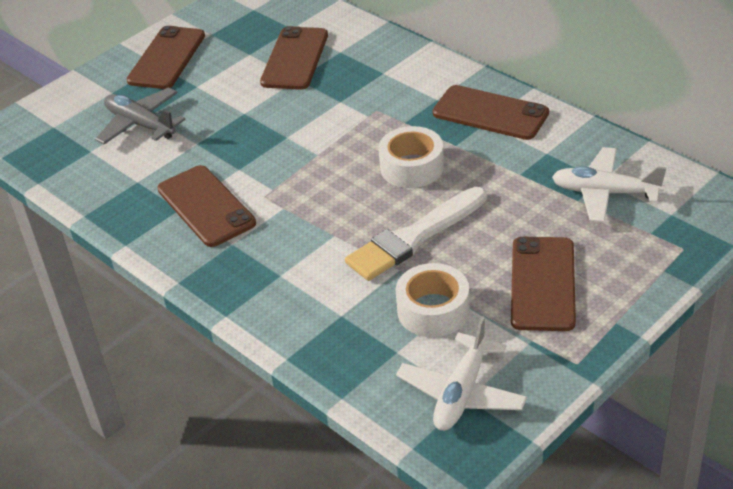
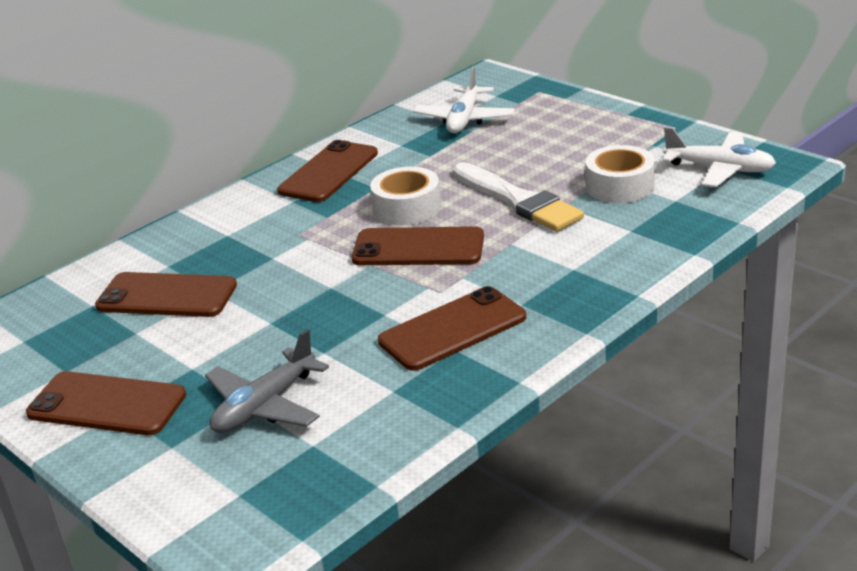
camera: 90 degrees left, 10 degrees down
brown phone [511,237,576,331] -> brown phone moved to [352,226,484,265]

